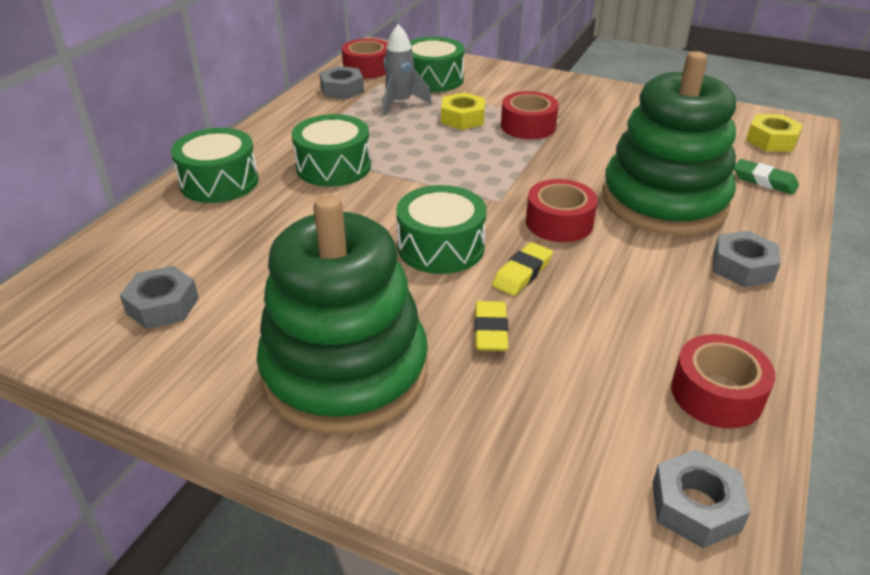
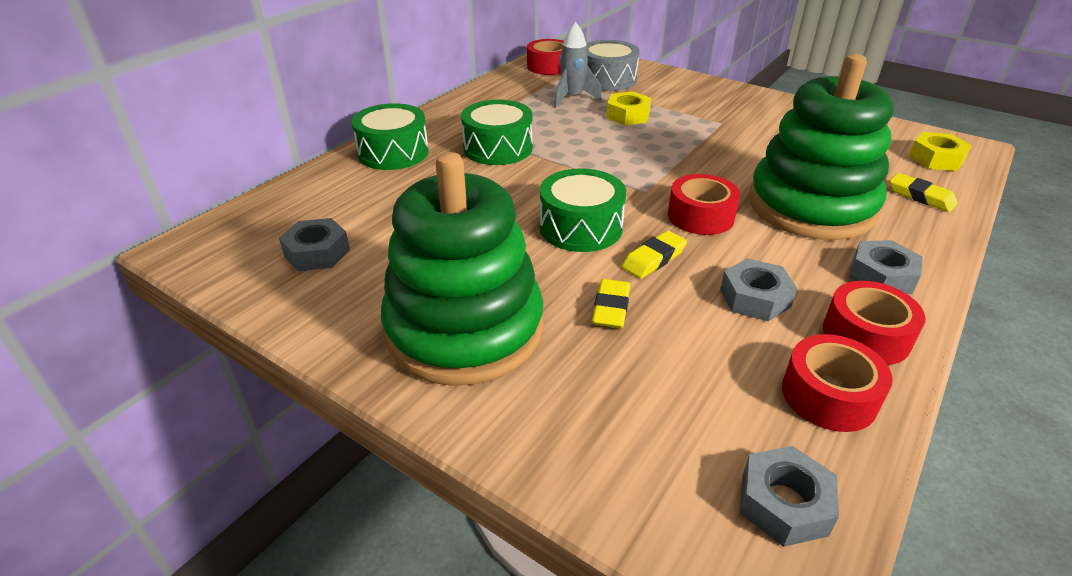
camera: 10 degrees right, 0 degrees up
grey nut [320,66,364,99] -> grey nut moved to [720,258,797,321]
green drum [410,37,465,92] -> grey drum [586,40,640,91]
red tape [501,91,559,139] -> red tape moved to [823,281,926,365]
green eraser [734,159,799,195] -> yellow eraser [890,173,958,212]

